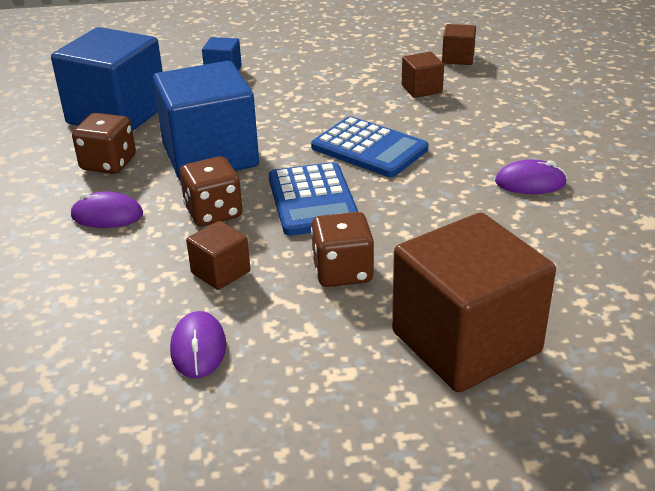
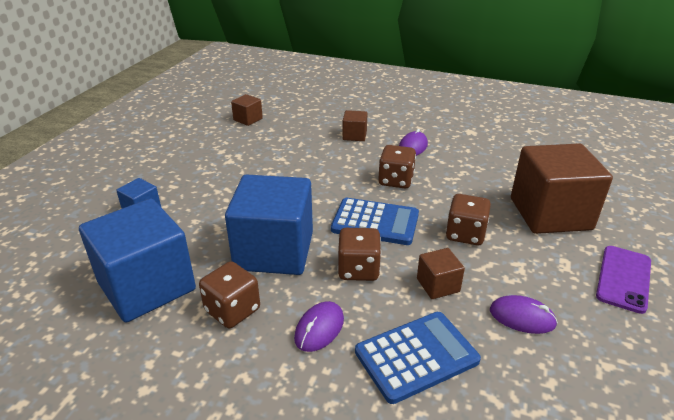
camera: 65 degrees left, 0 degrees up
blue calculator [311,116,428,177] -> blue calculator moved to [355,312,481,404]
brown cube [402,52,444,98] -> brown cube moved to [342,110,367,141]
none -> brown dice [378,145,416,188]
none -> purple phone [596,246,651,314]

